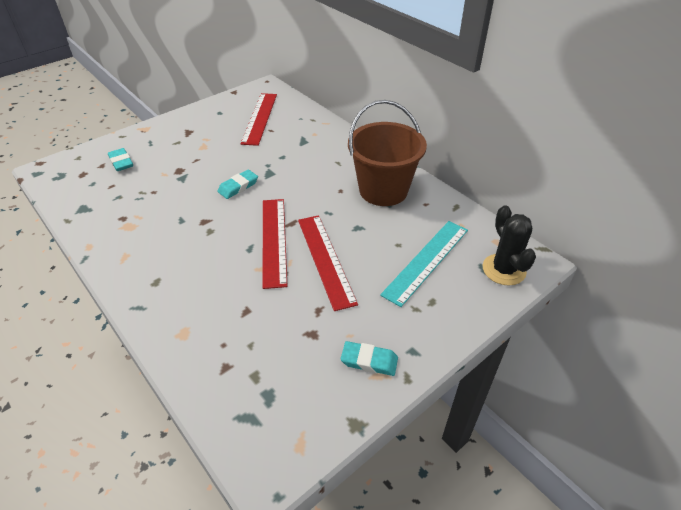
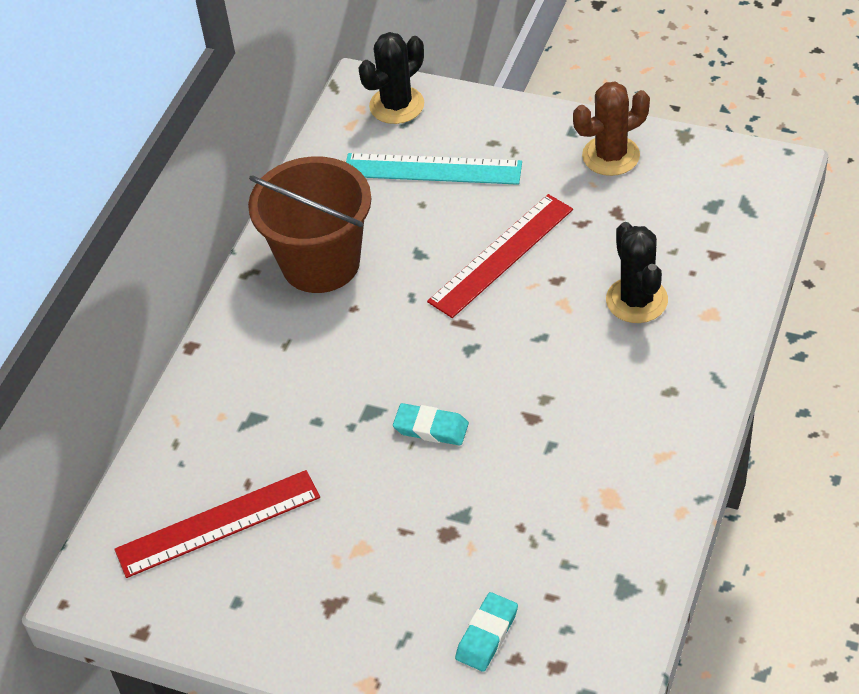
camera: 115 degrees left, 5 degrees up
red ruler [263,199,288,289] -> none
turquoise eraser [341,341,398,376] -> brown cactus [573,82,650,176]
none -> black cactus [606,222,668,323]

